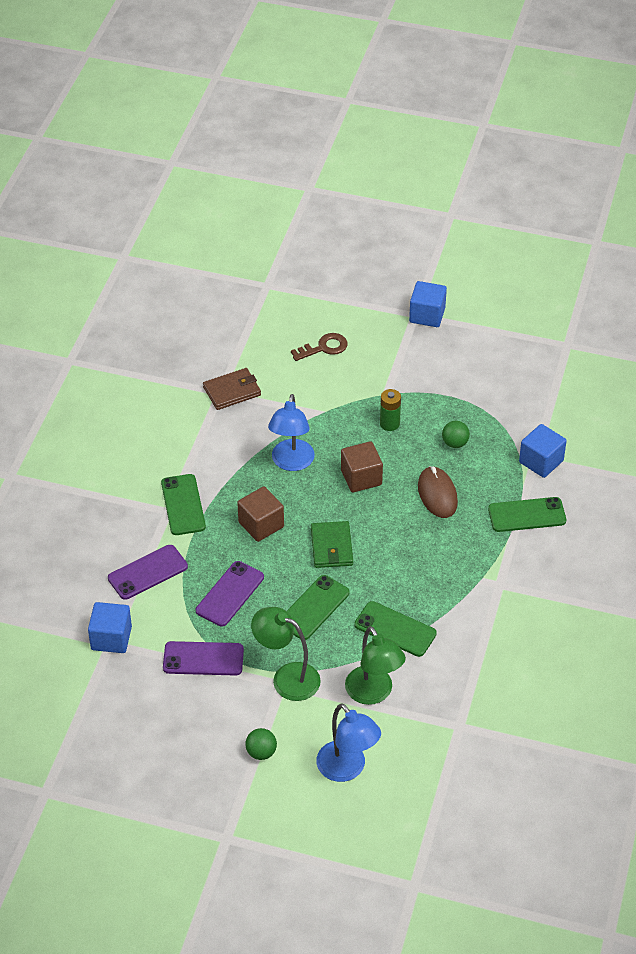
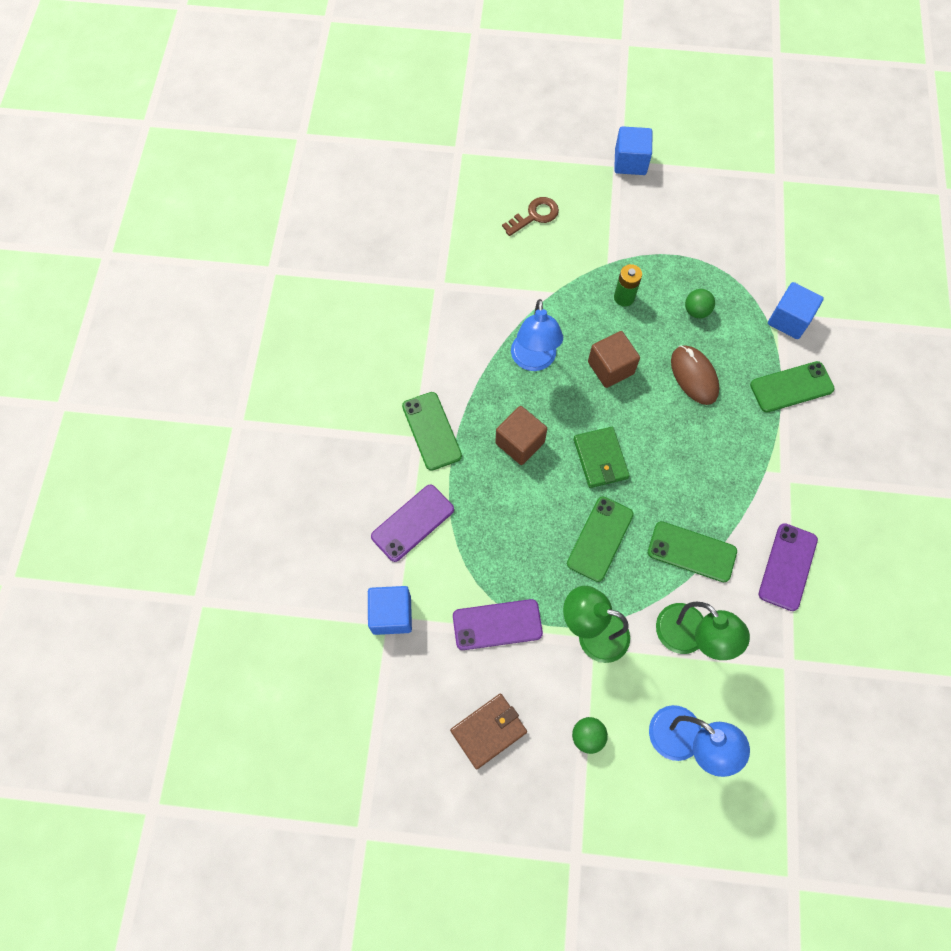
camera: 10 degrees left, 20 degrees up
purple phone [196,561,264,627] -> purple phone moved to [759,523,818,611]
brown wallet [203,368,261,410] -> brown wallet moved to [450,694,527,769]

